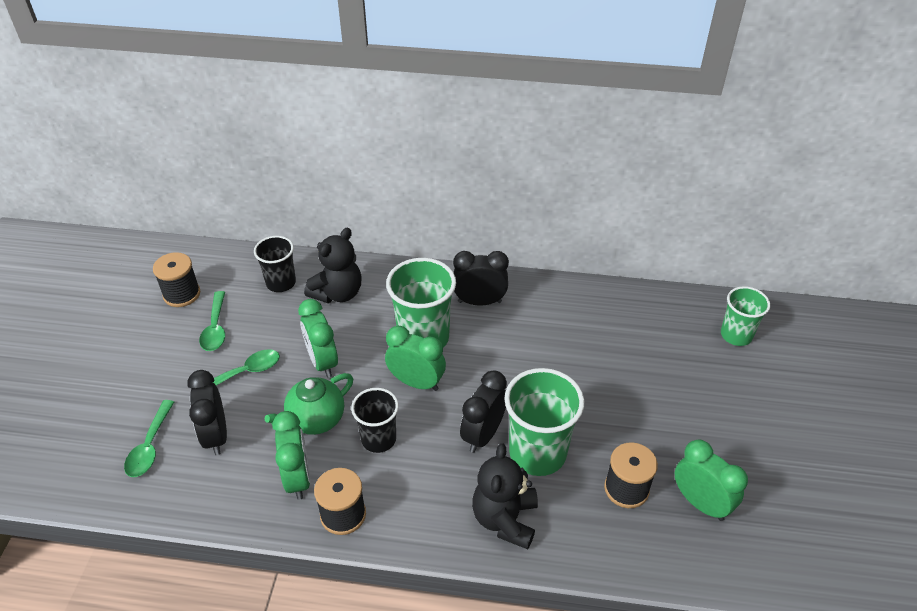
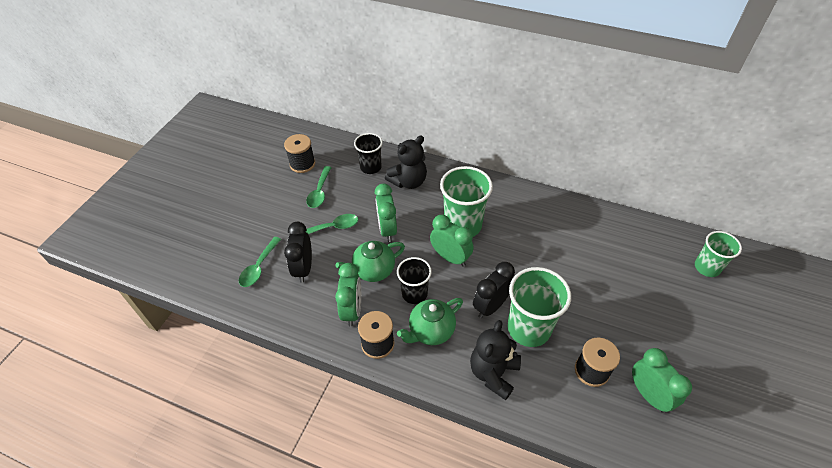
camera: 15 degrees right, 5 degrees up
black clock [453,251,509,306] -> none
none -> green teapot [397,298,463,345]

